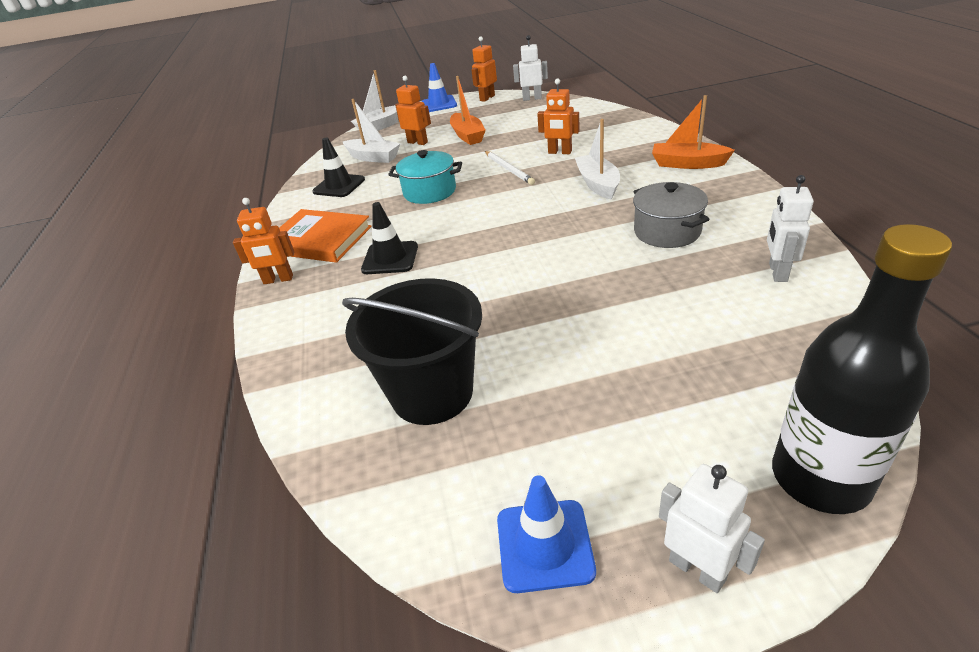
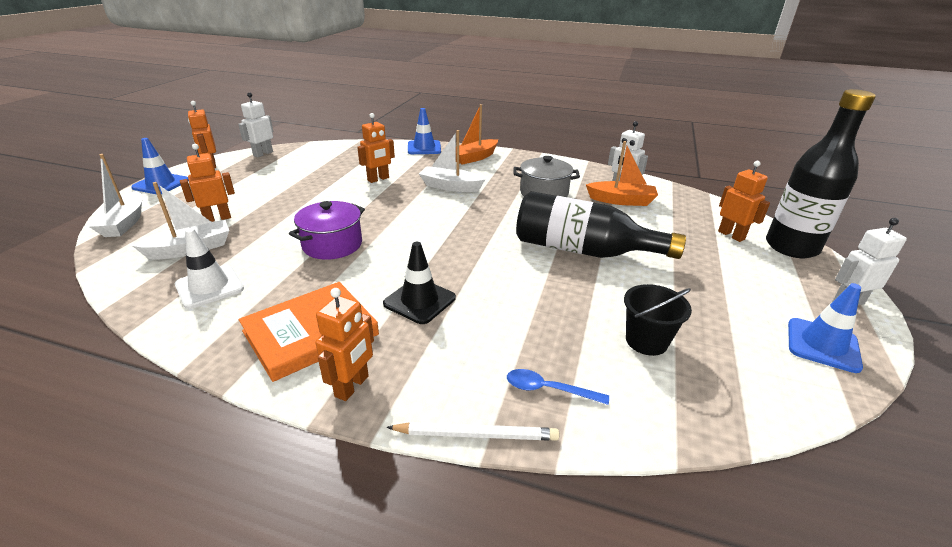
camera: 65 degrees left, 5 degrees down
black traffic cone [312,137,365,197] -> white traffic cone [175,228,244,309]
black bucket [342,278,482,425] -> black bucket [624,284,692,356], size x0.56
turquoise pot [388,150,462,204] -> purple pot [289,201,365,260]
orange boat [450,76,486,145] -> orange boat moved to [586,141,658,206]
white pencil [485,151,535,185] -> white pencil moved to [386,422,559,441]
none -> blue traffic cone [408,108,441,154]
none -> blue spoon [507,369,609,405]
none -> black bottle [516,191,686,259]
none -> orange robot [718,161,770,242]

